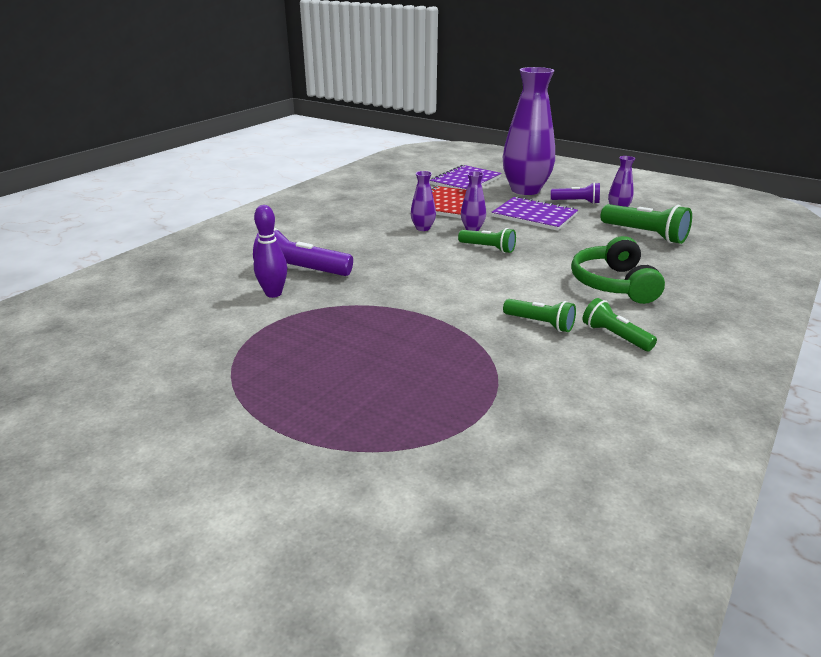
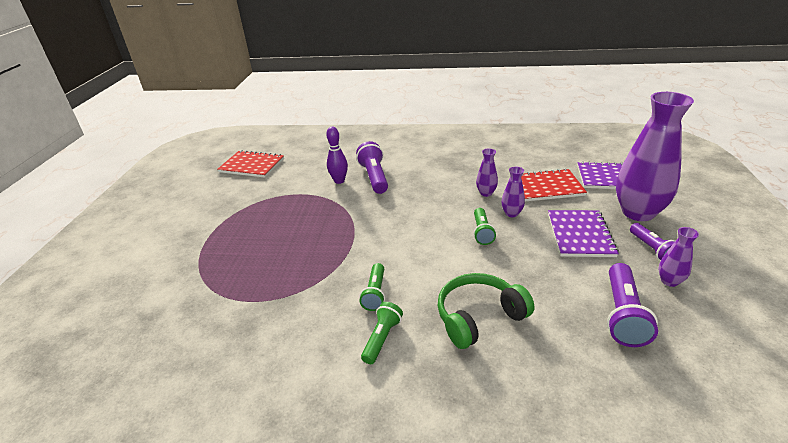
camera: 65 degrees right, 5 degrees up
green flashlight [600,204,692,244] -> purple flashlight [607,263,658,347]
none -> red notebook [217,150,284,178]

